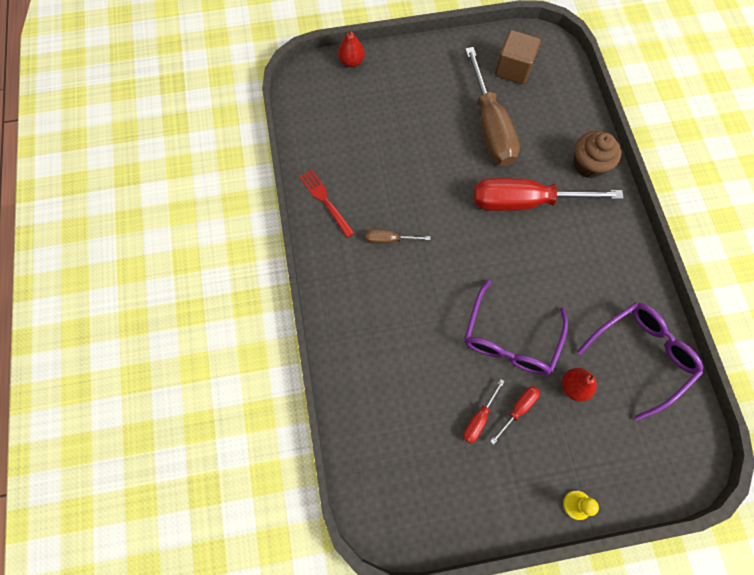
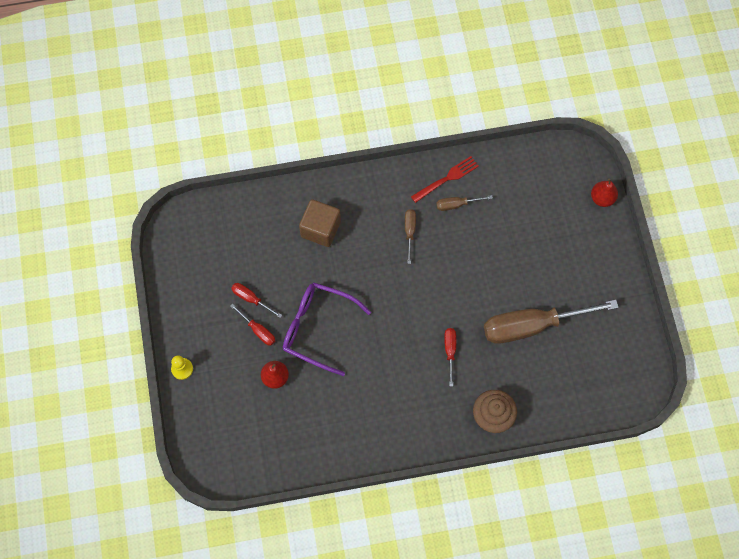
camera: 90 degrees right, 0 degrees up
red screwdriver [474,178,624,211] -> red screwdriver [444,328,456,387], size x0.43
brown cube [495,30,541,84] -> brown cube moved to [299,199,341,247]
purple glasses [577,302,703,421] -> none
none -> brown screwdriver [436,195,493,211]

